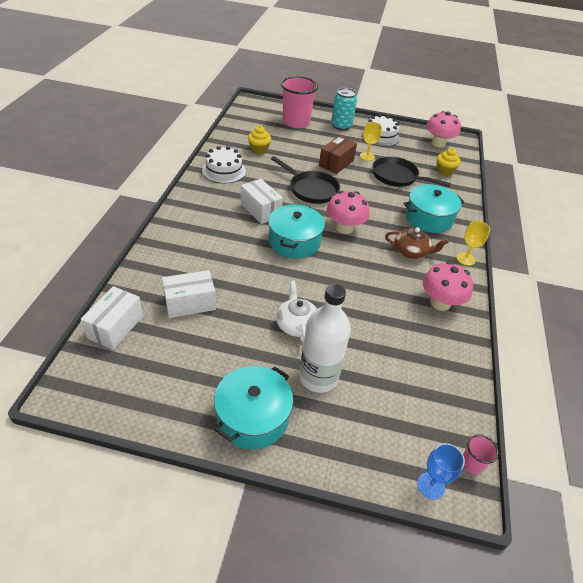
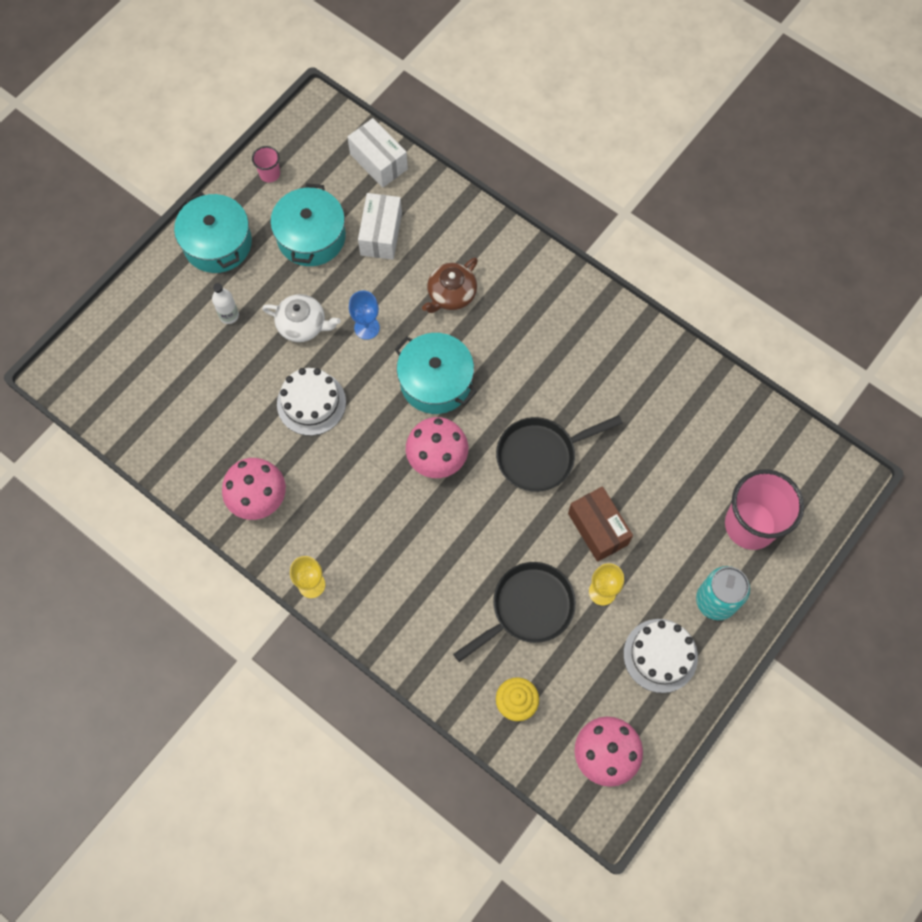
camera: 120 degrees right, 25 degrees up
white cake [202,146,246,184] -> white cake moved to [277,368,346,436]
white box [241,179,283,224] -> none
yellow cupcake [248,126,271,154] -> none
white bottle [299,284,351,393] -> white bottle [212,283,239,324], size x0.47
brown teapot [385,227,449,259] -> brown teapot moved to [422,258,478,313]
turquoise pot [404,184,464,233] -> turquoise pot moved to [270,183,346,266]
blue goblet [417,443,465,500] -> blue goblet moved to [349,290,380,340]
pink cup [463,435,499,474] -> pink cup moved to [252,146,280,182]

